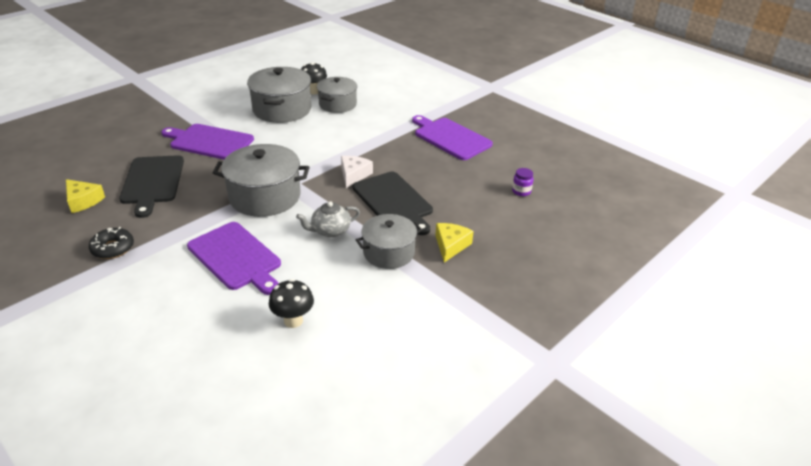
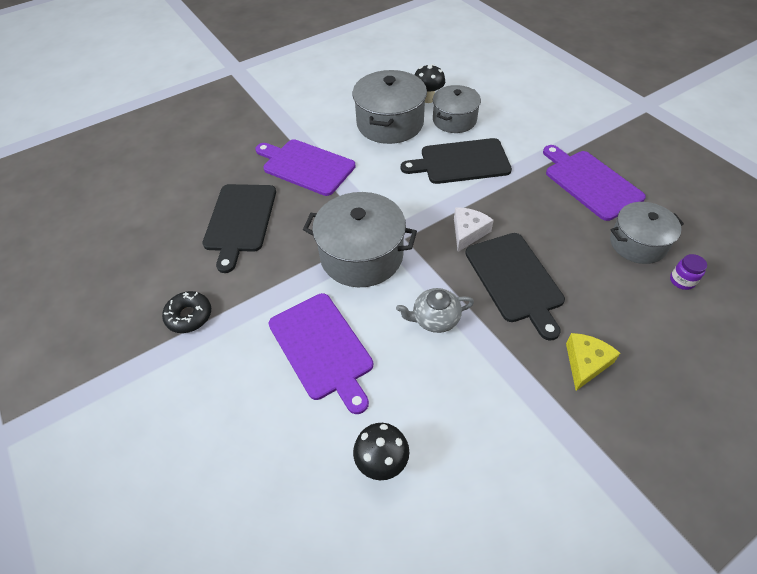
camera: 15 degrees right, 15 degrees up
yellow cheese [66,179,105,213] -> none
grey pot [356,214,422,269] -> grey pot moved to [610,202,684,264]
none -> black cutting board [401,138,512,184]

